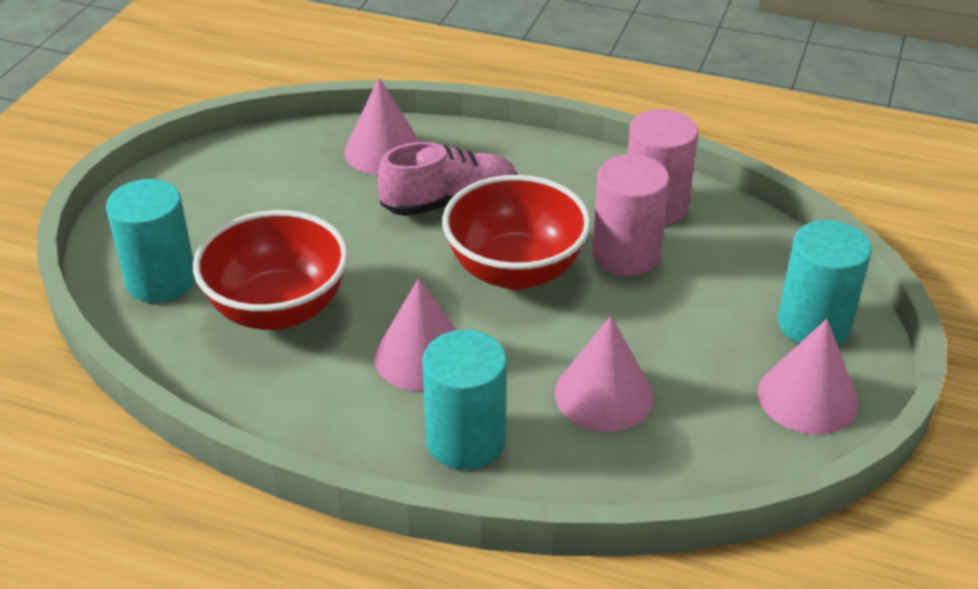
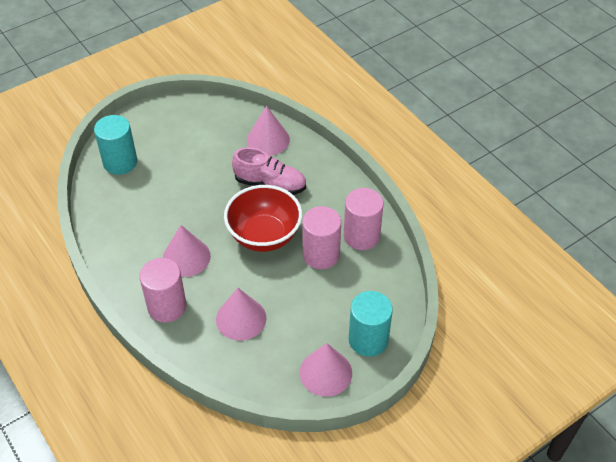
camera: 35 degrees right, 10 degrees up
red bowl [193,210,348,330] -> none
turquoise cylinder [422,330,507,470] -> pink cylinder [139,258,186,323]

